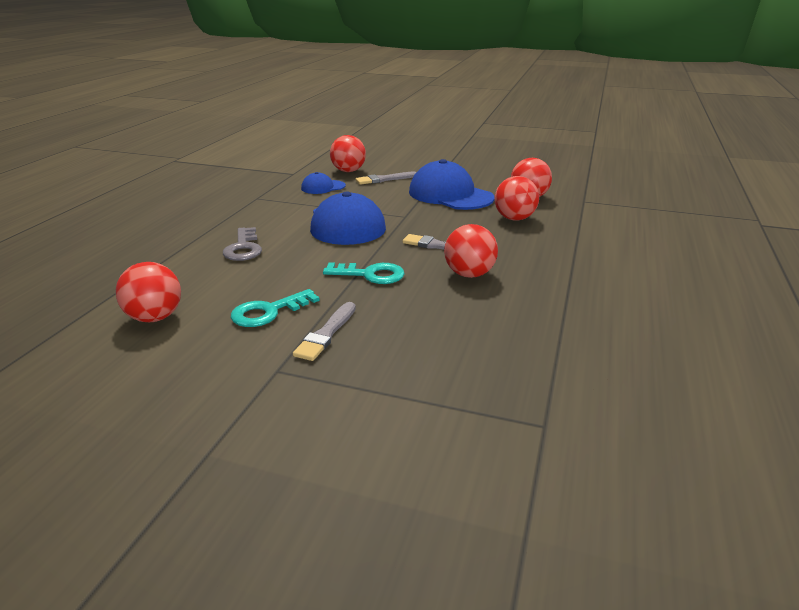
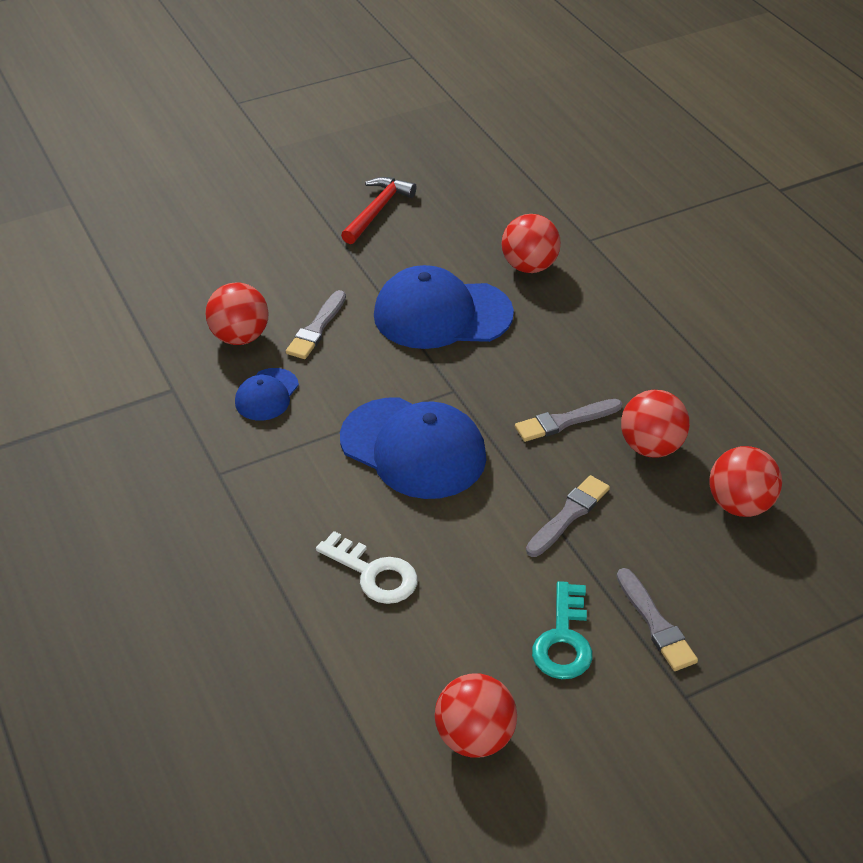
camera: 45 degrees left, 15 degrees up
grey key [223,227,262,261] -> white key [316,531,418,604]
turquoise key [323,262,405,284] -> grey brush [526,475,610,557]
red ball [494,176,539,221] -> red ball moved to [709,446,782,517]
none -> red hammer [341,177,417,244]

